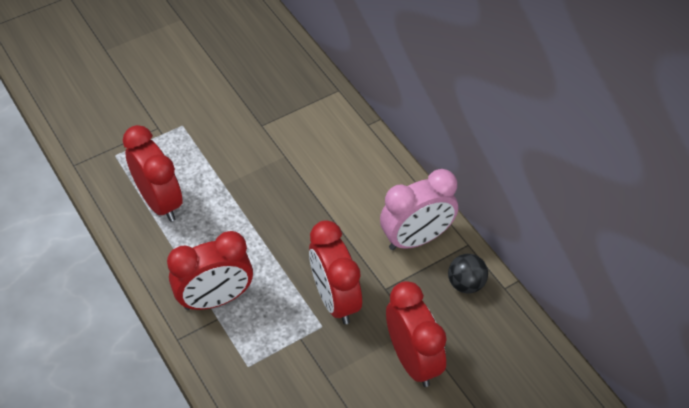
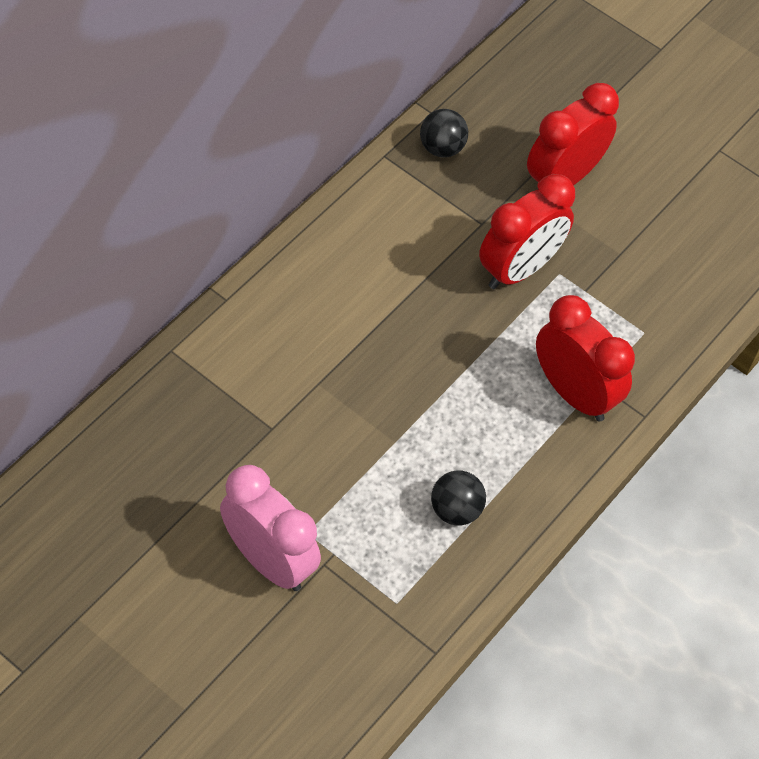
camera: 115 degrees left, 5 degrees up
red clock [123,125,183,222] -> black ball [431,471,486,526]
pink clock [380,169,458,250] -> pink clock moved to [220,465,321,591]

